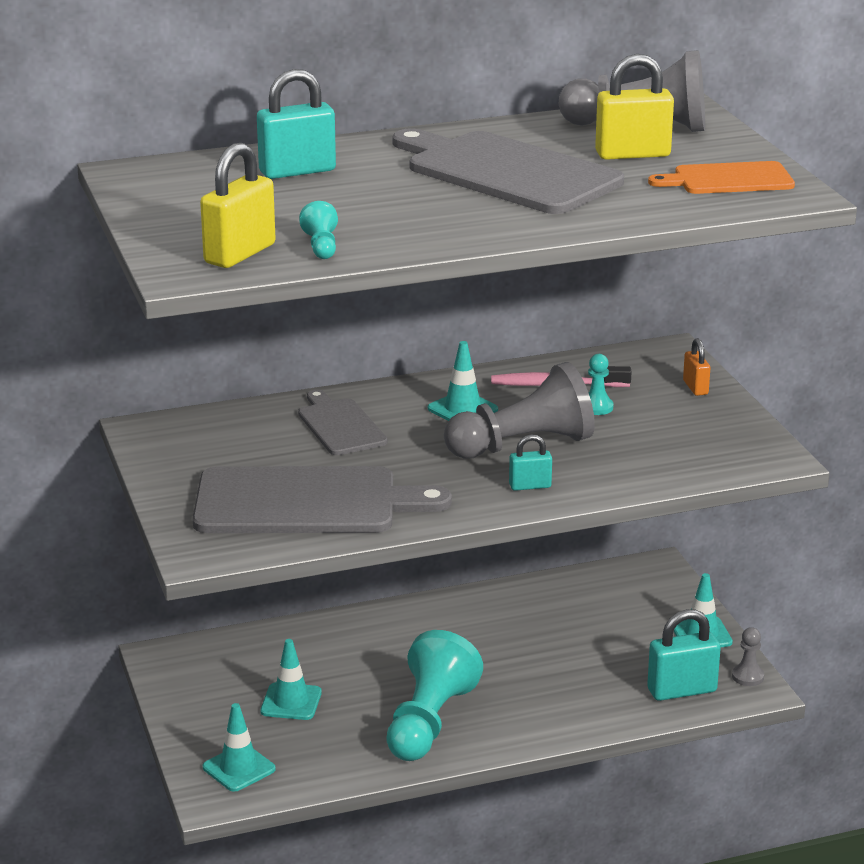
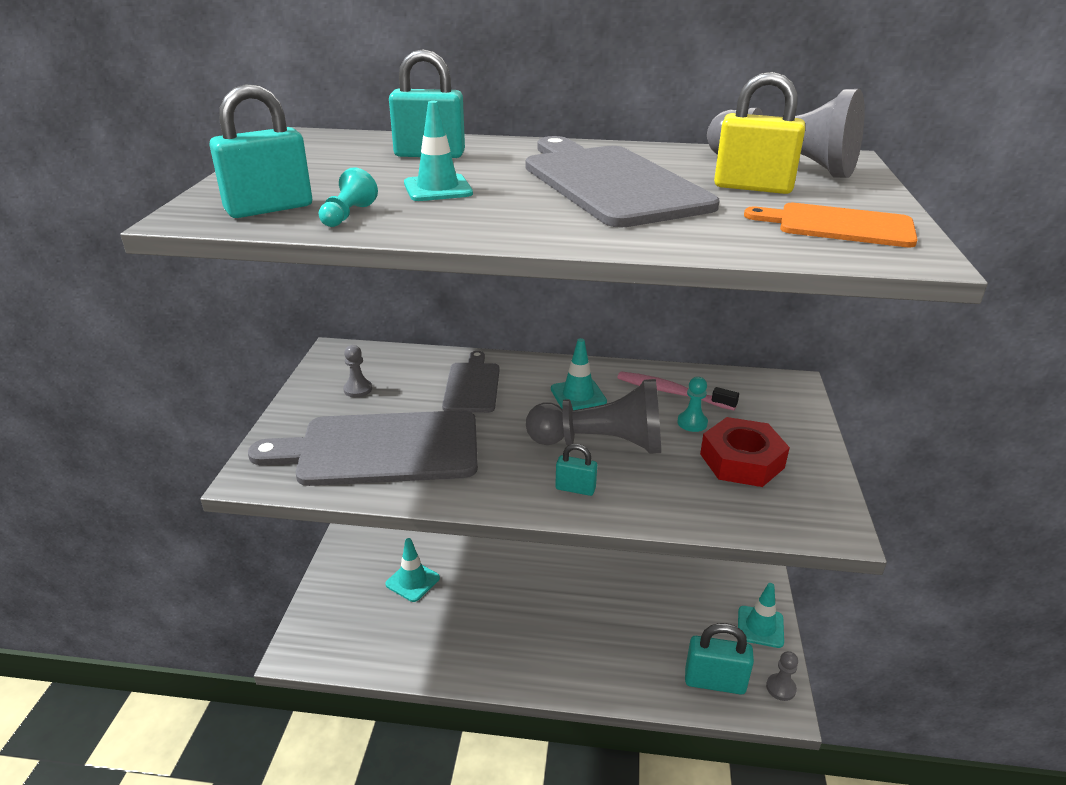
camera: 25 degrees right, 5 degrees up
grey cutting board [193,466,452,533] -> grey cutting board turned 150 degrees clockwise [248,410,478,486]
yellow padlock [200,143,276,268] -> turquoise padlock [209,84,312,218]
turquoise traffic cone [203,703,276,791] -> turquoise traffic cone moved to [404,101,473,201]
turquoise pawn [386,630,483,761] -> none
orange padlock [683,338,710,396] -> none
none -> grey pawn [343,345,372,397]
none -> red nut [700,417,790,487]

